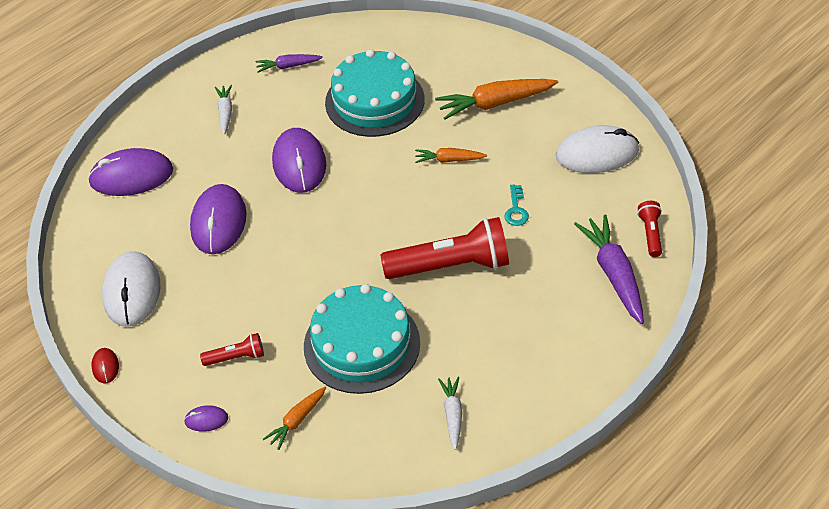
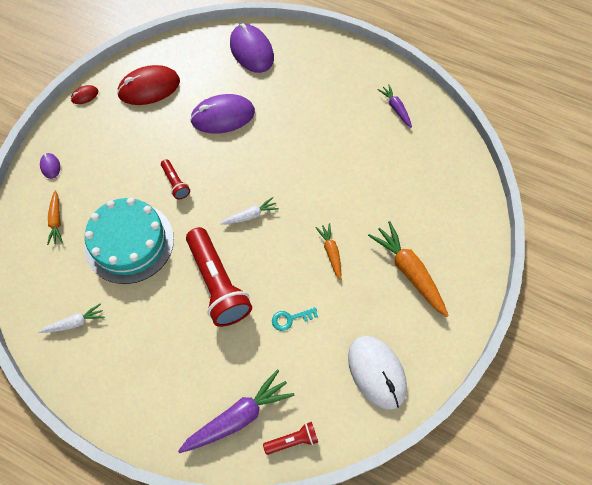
camera: 70 degrees right, 15 degrees up
white mouse [102,251,161,327] -> red mouse [117,65,180,105]
red flashlight [200,333,264,366] -> red flashlight moved to [161,159,190,200]
white carrot [215,85,232,134] -> white carrot moved to [220,197,279,225]
orange carrot [263,386,326,450] -> orange carrot turned 120 degrees counterclockwise [47,191,63,245]
purple mouse [272,128,326,193] -> none
turquoise cake [325,49,425,137] -> none

